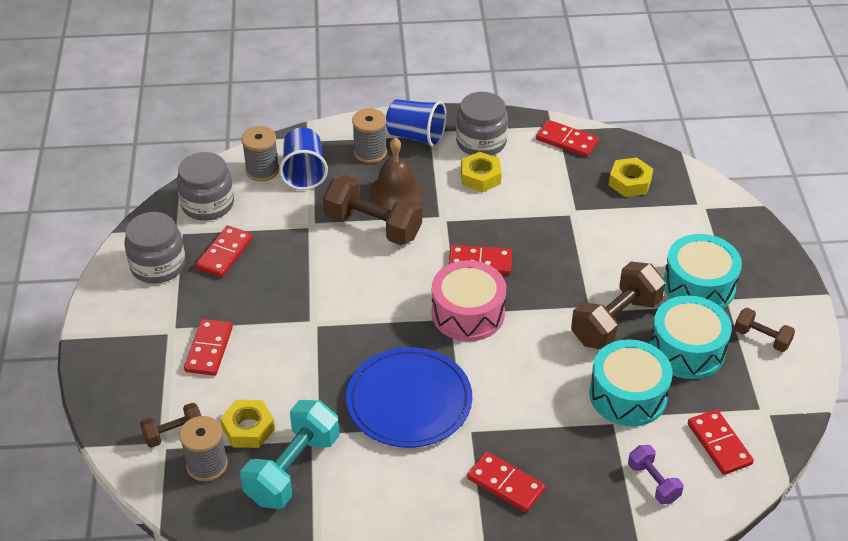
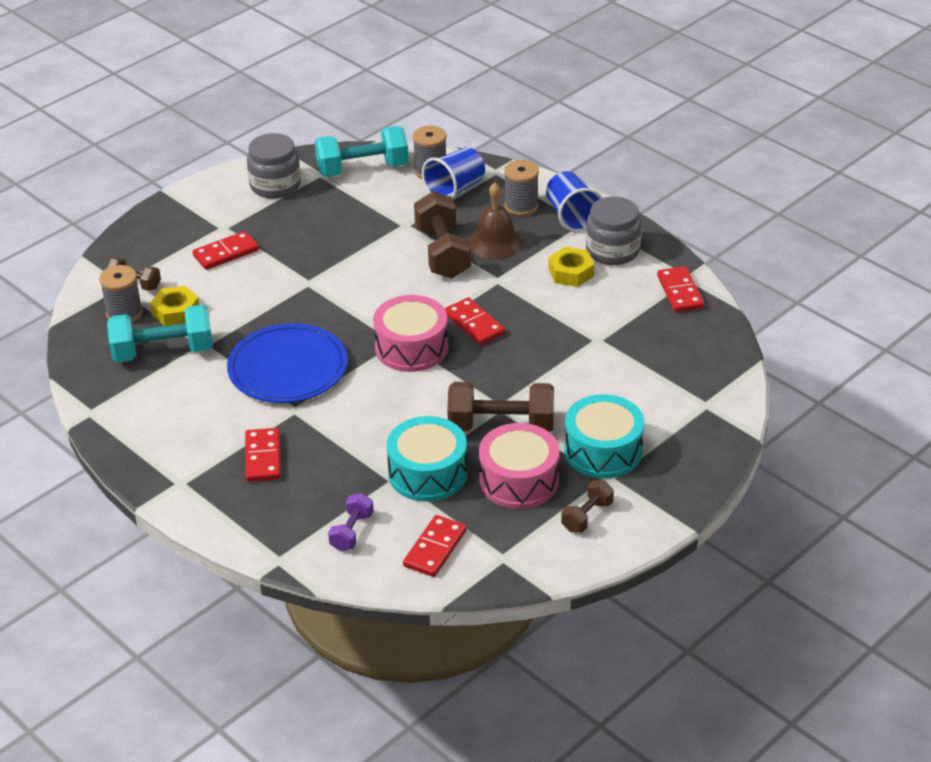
camera: 50 degrees right, 5 degrees down
grey jar [177,152,234,221] -> turquoise dumbbell [315,126,409,177]
red domino [196,226,253,278] -> none
yellow nut [609,158,653,197] -> none
turquoise drum [650,295,732,379] -> pink drum [479,423,559,509]
brown dumbbell [734,308,795,352] -> brown dumbbell turned 45 degrees clockwise [561,480,614,533]

